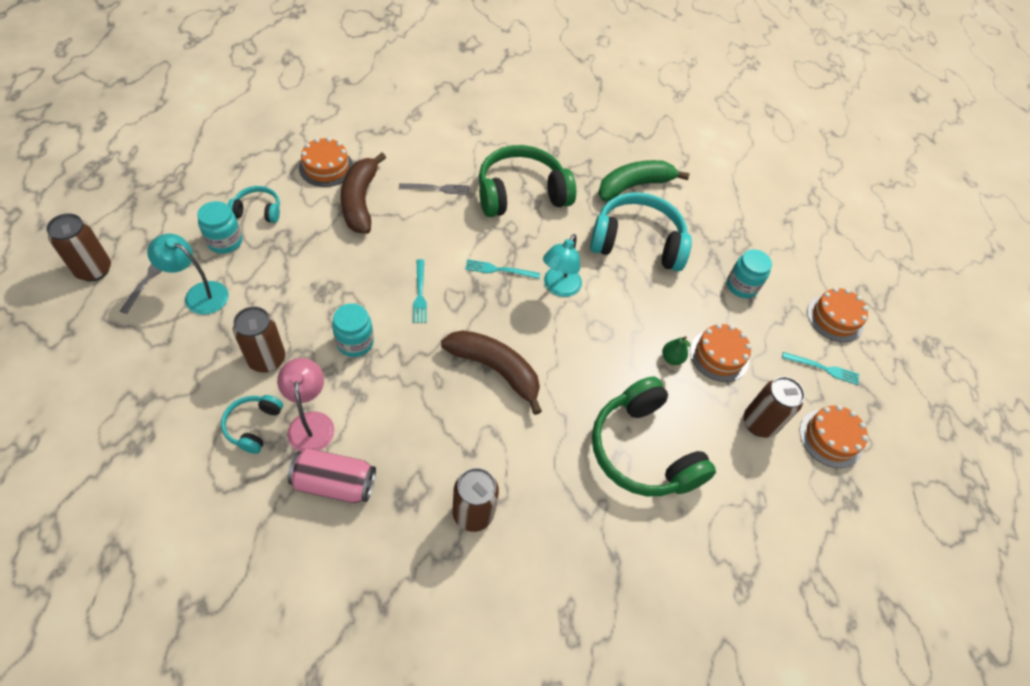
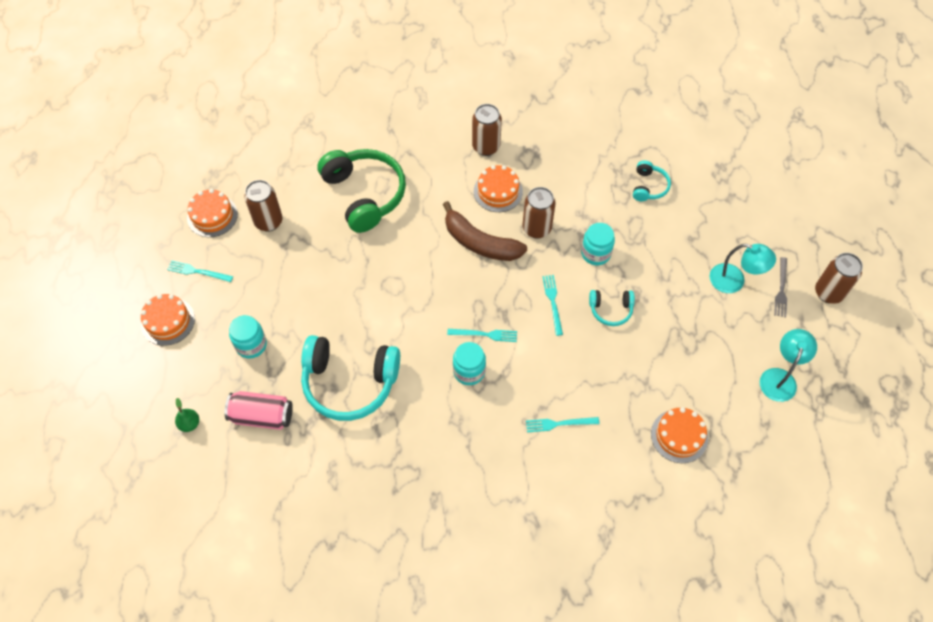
camera: 175 degrees left, 5 degrees up
turquoise jar [197,201,242,254] -> turquoise jar moved to [453,342,486,385]
turquoise headphones [228,186,280,223] -> turquoise headphones moved to [589,290,635,326]
brown can [233,306,285,373] -> brown can moved to [523,187,556,238]
pink lamp [277,358,334,452] -> none
pink can [288,448,376,503] -> pink can moved to [225,391,293,430]
brown banana [340,153,386,234] -> none
grey fork [399,183,469,195] -> turquoise fork [526,417,599,432]
green headphones [479,145,576,217] -> none
turquoise lamp [543,234,582,297] -> turquoise lamp moved to [760,329,817,402]
green banana [598,160,689,201] -> none
green pear [662,336,691,365] -> green pear moved to [175,398,199,432]
orange cake [690,323,751,382] -> orange cake moved to [474,165,523,212]

